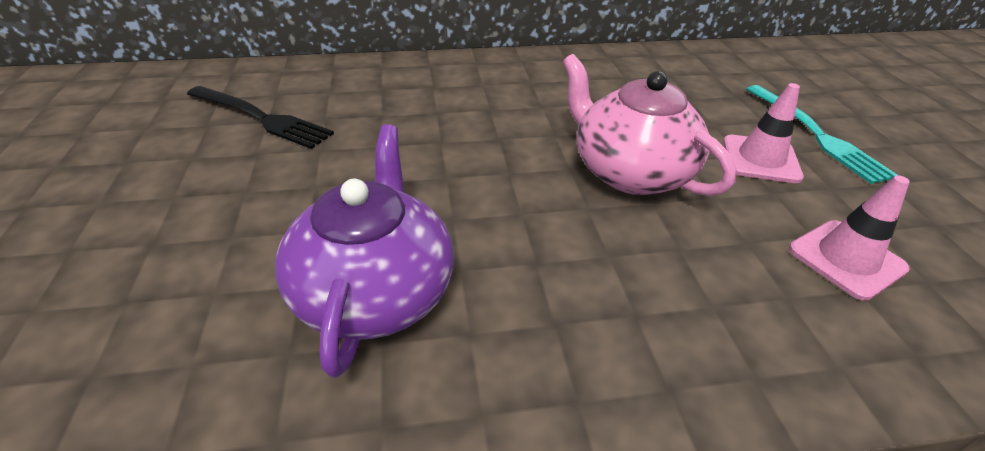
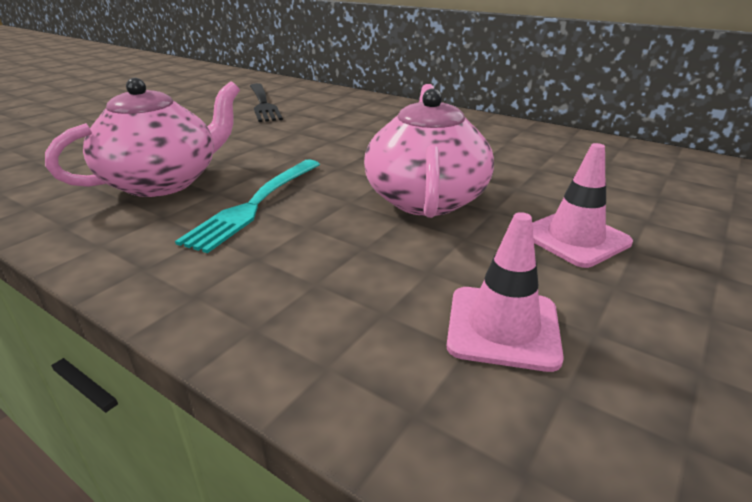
camera: 45 degrees right, 10 degrees down
purple teapot [275,124,454,378] -> pink teapot [45,78,240,197]
turquoise fork [746,85,897,184] -> turquoise fork moved to [175,159,320,253]

